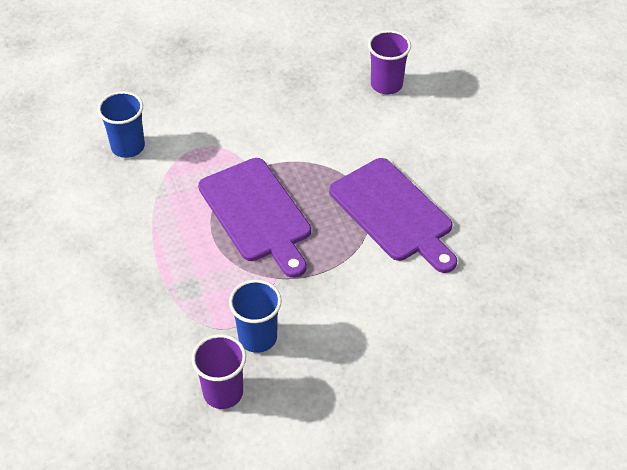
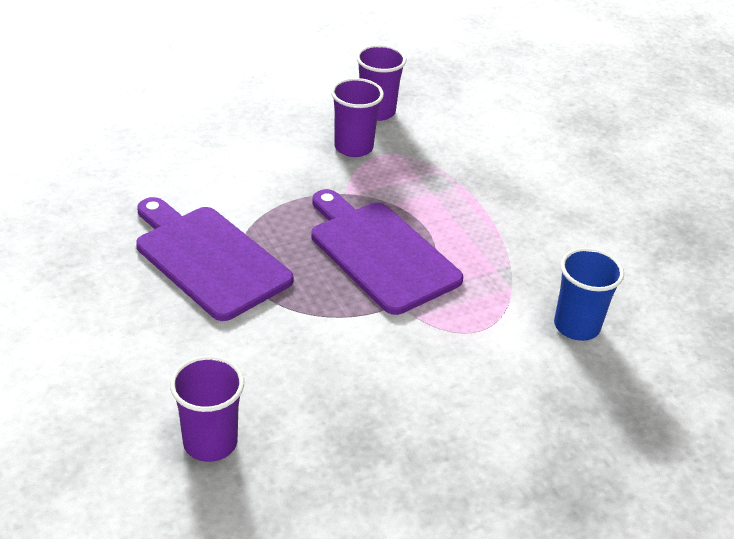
camera: 170 degrees right, 10 degrees down
blue cup [229,280,282,353] -> purple cup [331,78,384,157]

